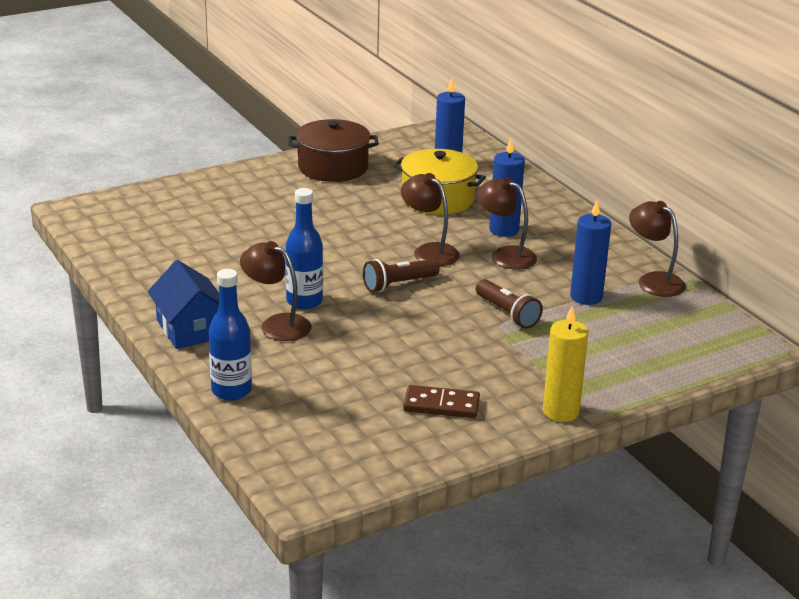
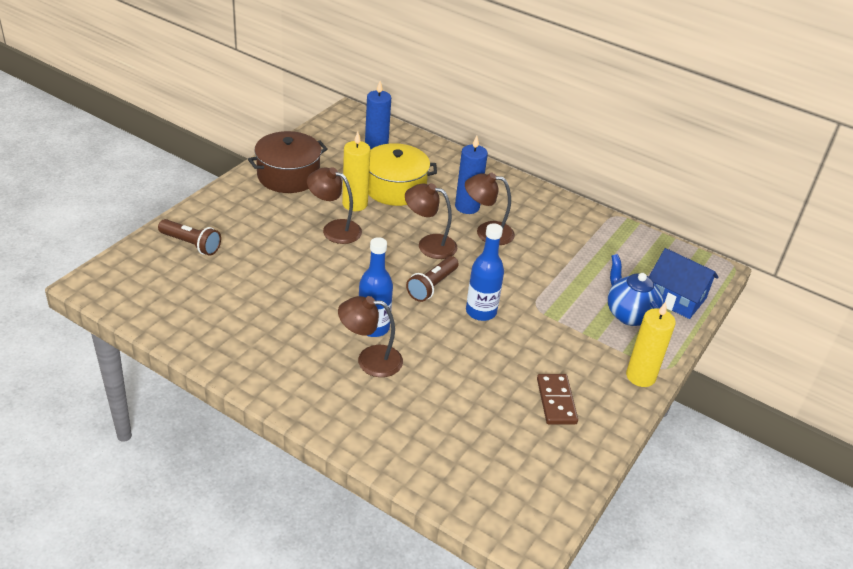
camera: 30 degrees left, 10 degrees up
blue house [148,260,219,349] -> blue house moved to [649,248,719,319]
blue bottle [209,269,252,400] -> blue bottle moved to [466,223,504,321]
brown domino [403,385,480,418] -> brown domino turned 75 degrees counterclockwise [537,374,578,425]
brown flashlight [476,279,543,329] -> brown flashlight moved to [158,219,221,256]
blue candle [570,200,611,305] -> none
brown lamp [629,201,686,297] -> brown lamp moved to [307,167,362,244]
none -> yellow candle [342,132,370,211]
none -> blue teapot [608,254,663,326]

